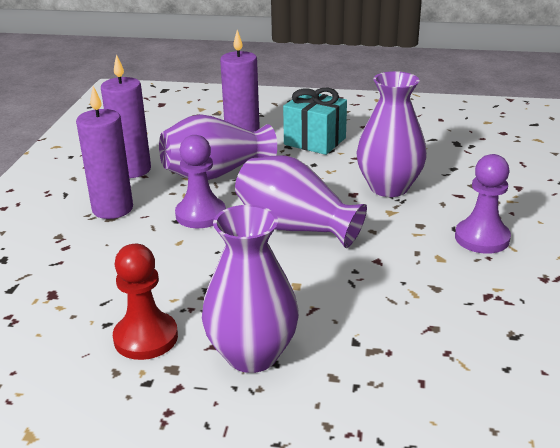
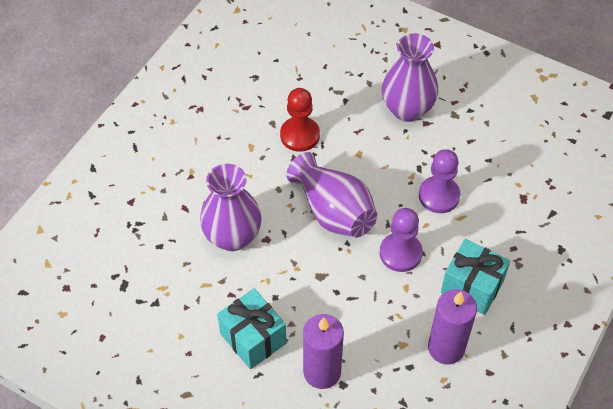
camera: 160 degrees left, 25 degrees up
purple candle [76,86,133,219] -> turquoise gift [441,239,510,315]
red pawn [113,244,178,360] -> red pawn moved to [280,88,320,152]
purple vase [159,114,277,180] -> none
purple pawn [455,154,511,254] -> purple pawn moved to [419,149,460,213]

